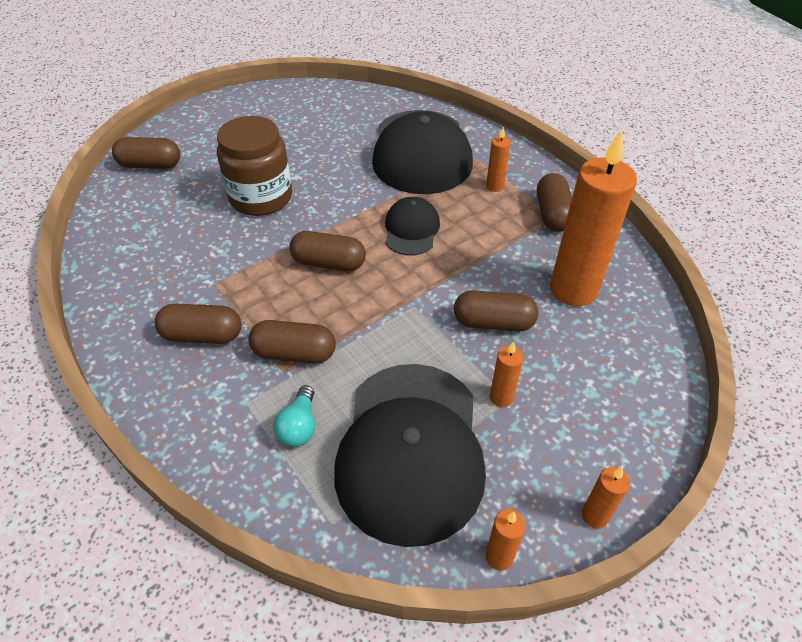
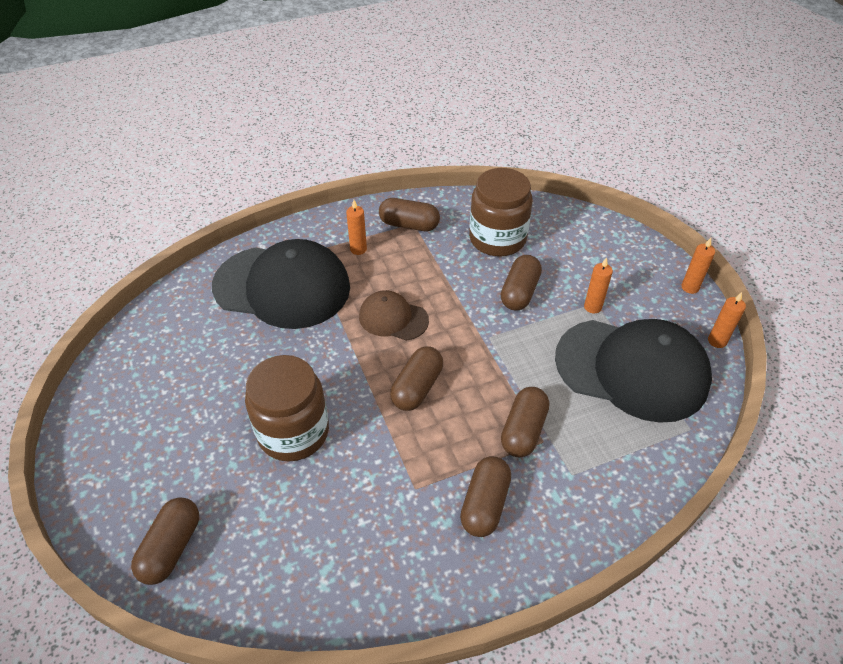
camera: 75 degrees left, 0 degrees up
turquoise light bulb [273,385,315,447] -> none
black cap [385,197,440,256] -> brown cap [359,290,429,341]
orange candle [550,130,637,306] -> brown jar [469,168,533,257]

